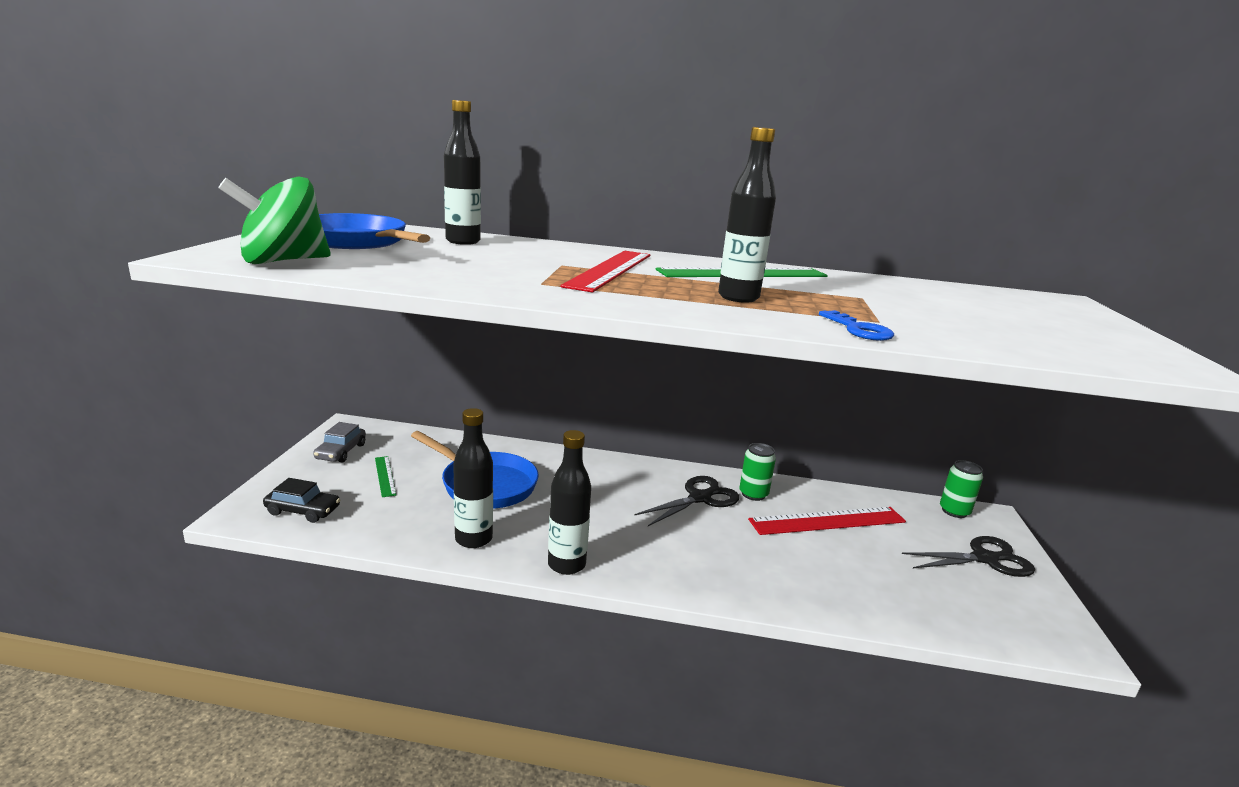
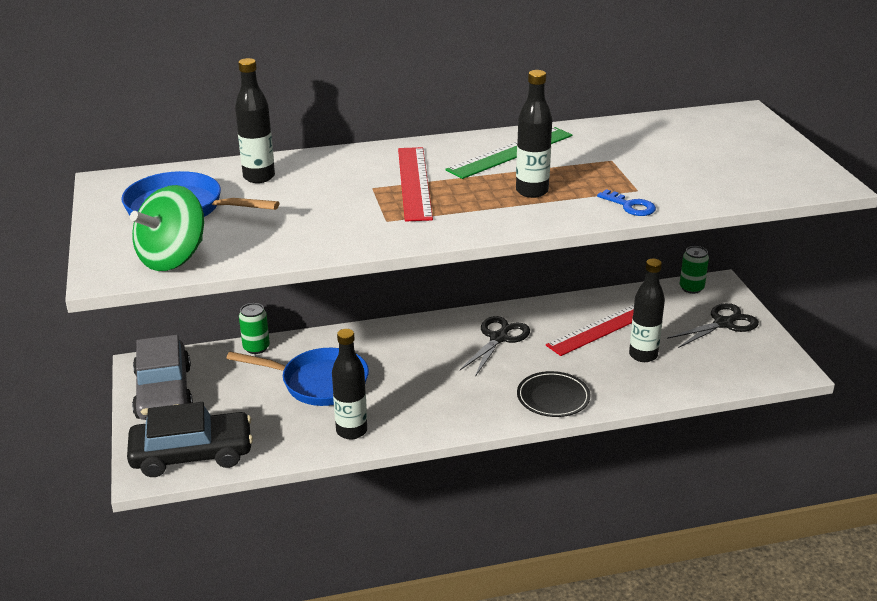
camera: 20 degrees left, 10 degrees up
black car [263,478,340,523] -> black car [127,402,253,477], size x1.93
grey car [313,422,366,463] -> grey car [132,335,193,420], size x1.93
green ruler [375,456,396,497] -> none
black bottle [548,430,591,575] -> black bottle moved to [629,259,665,362]
green can [739,443,776,501] -> green can moved to [239,303,270,354]
none -> black plate [517,371,591,417]

